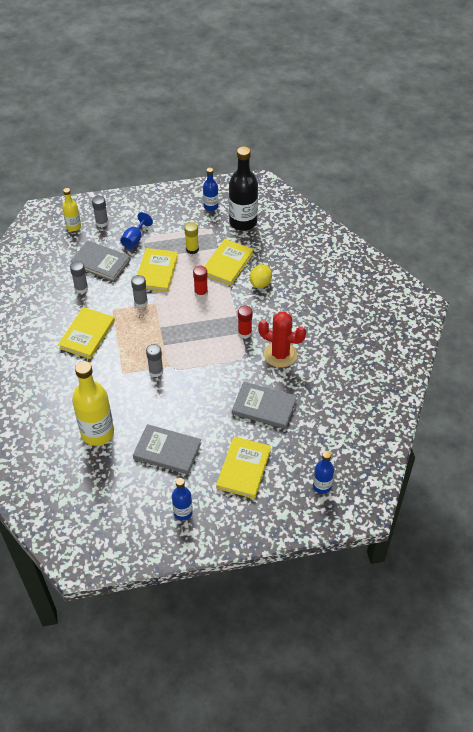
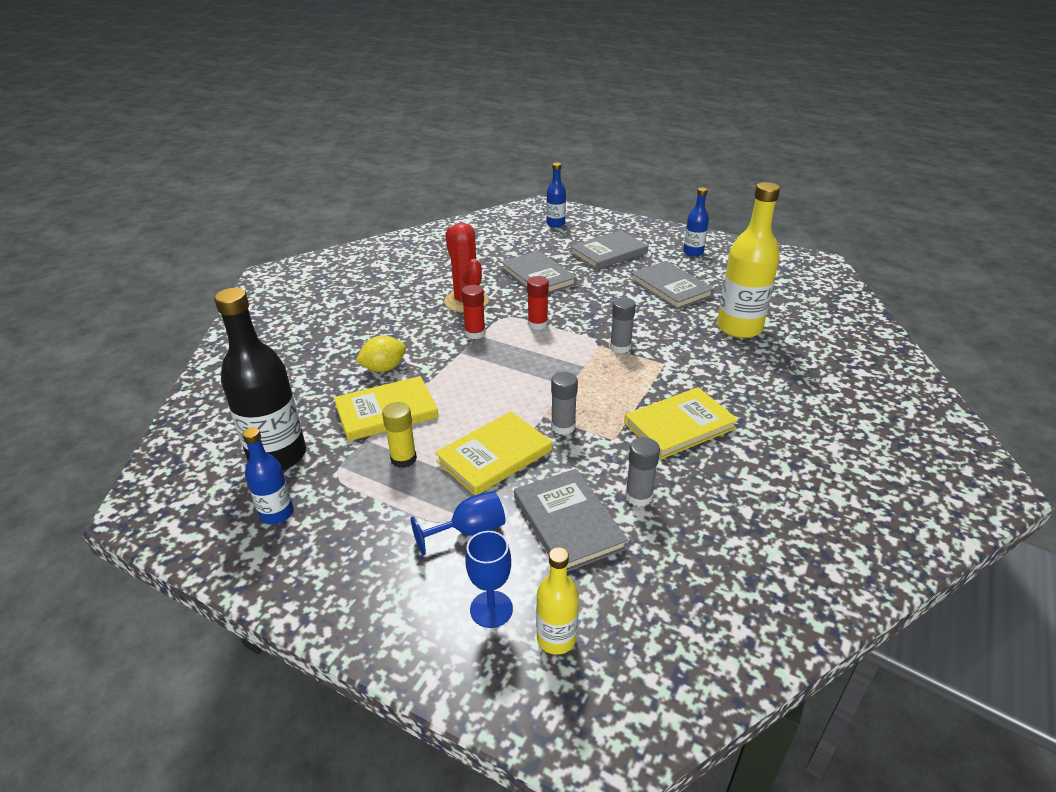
camera: 140 degrees left, 15 degrees down
grey glue stick [92,196,108,227] -> blue goblet [465,531,513,628]
red glue stick [193,266,208,298] -> red glue stick moved to [527,276,549,330]
yellow book [216,437,271,499] -> grey book [570,230,648,270]

